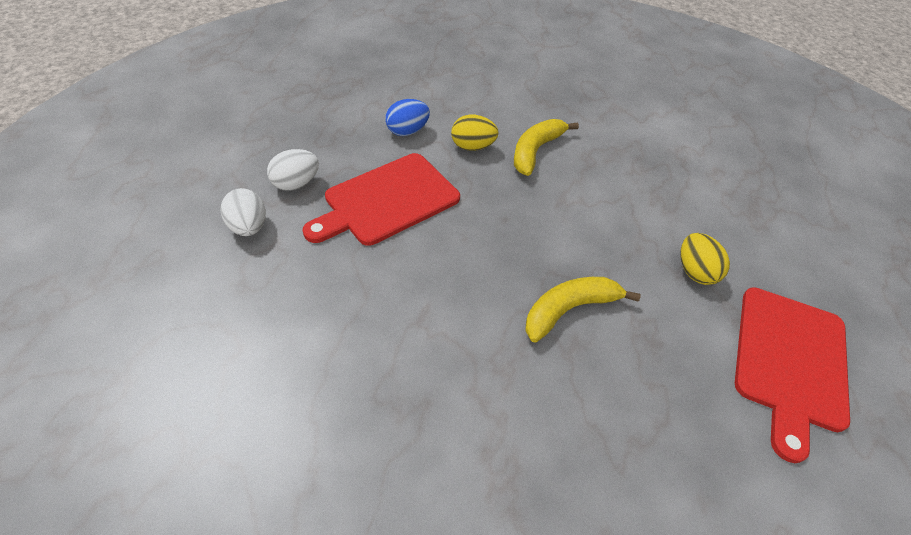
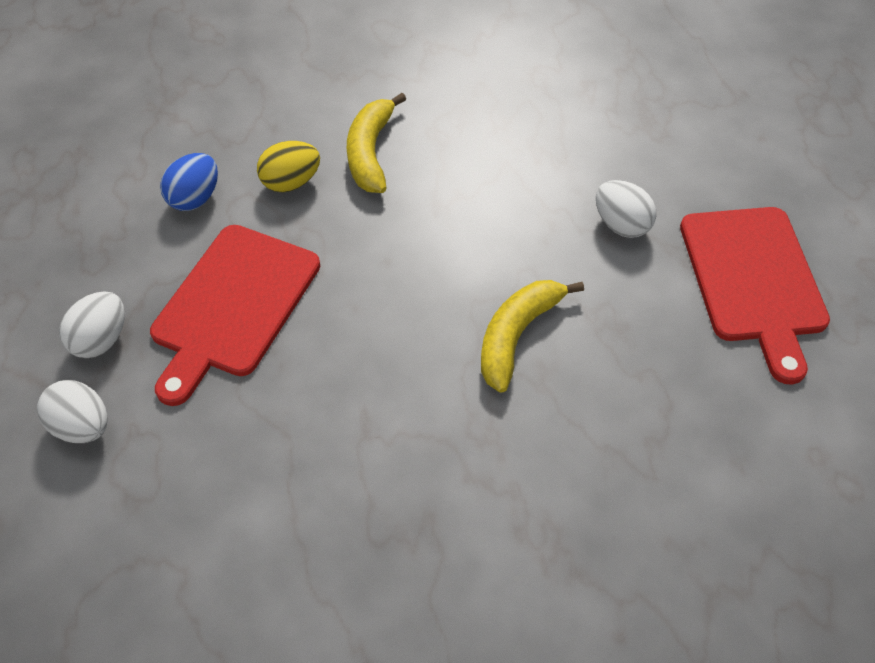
camera: 25 degrees left, 5 degrees up
yellow egg [680,233,730,285] -> white egg [596,180,656,238]

